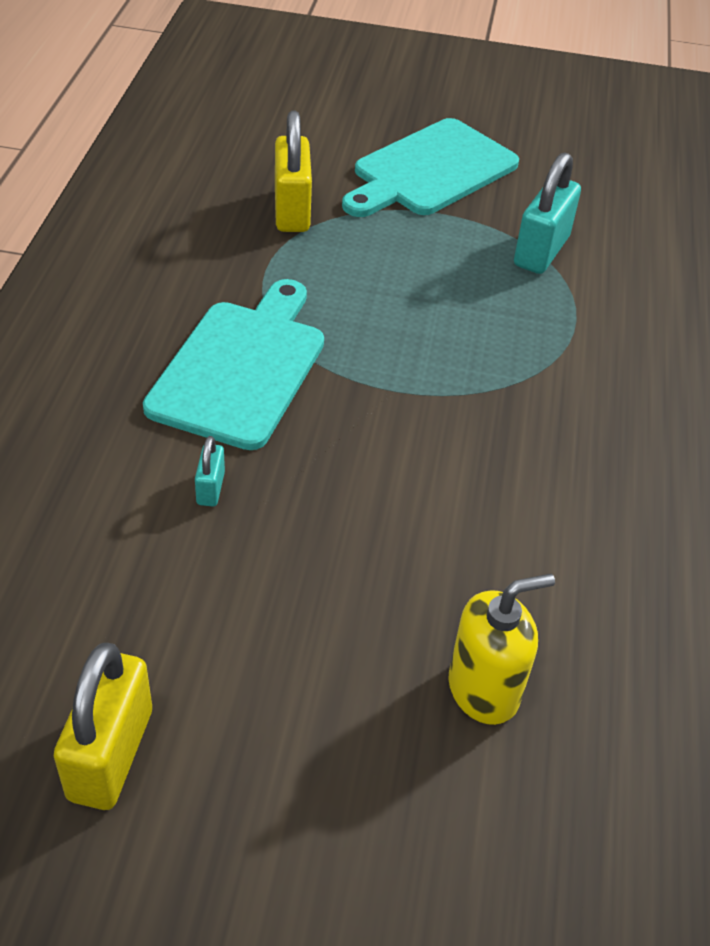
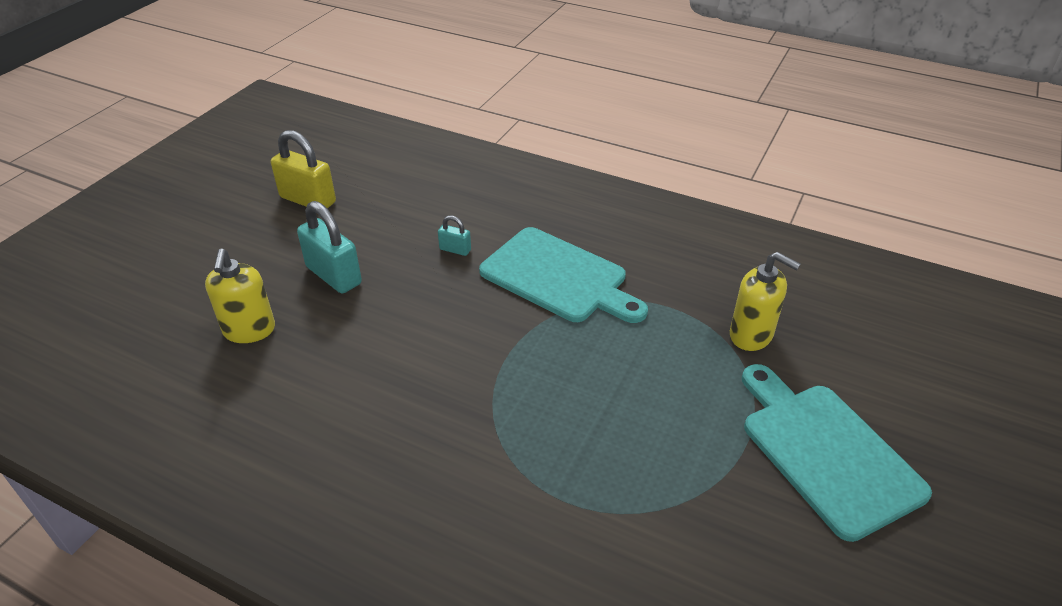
camera: 110 degrees right, 5 degrees down
yellow padlock [275,111,312,232] -> yellow soap dispenser [730,252,801,351]
turquoise padlock [514,152,581,274] -> turquoise padlock moved to [297,201,362,294]

